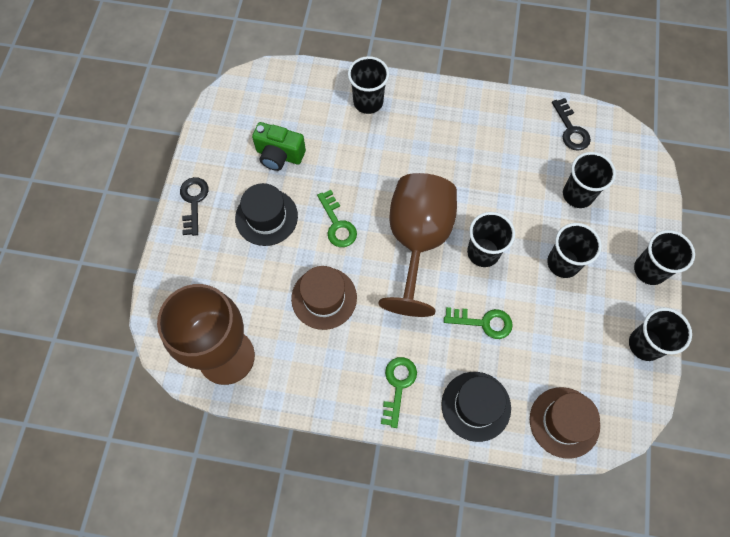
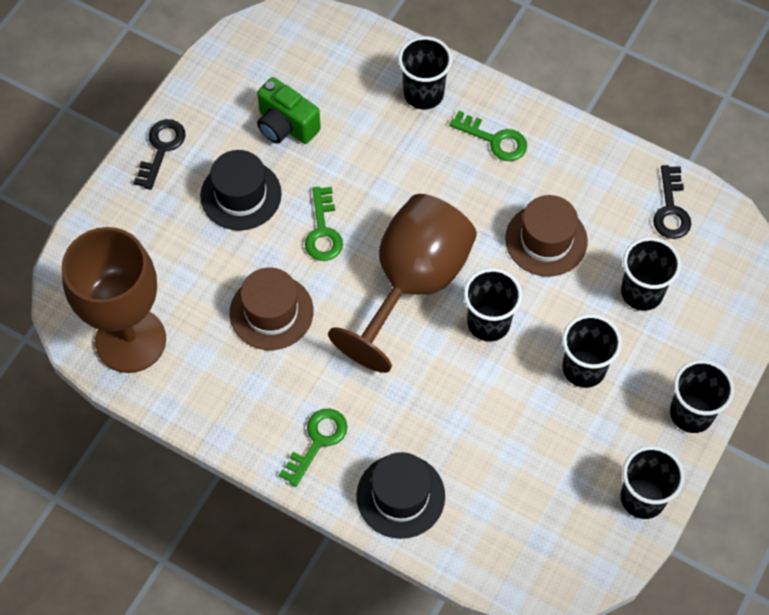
camera: 20 degrees right, 5 degrees down
green key [444,307,513,339] -> green key moved to [449,111,527,161]
brown hat [530,387,600,459] -> brown hat moved to [505,195,588,277]

